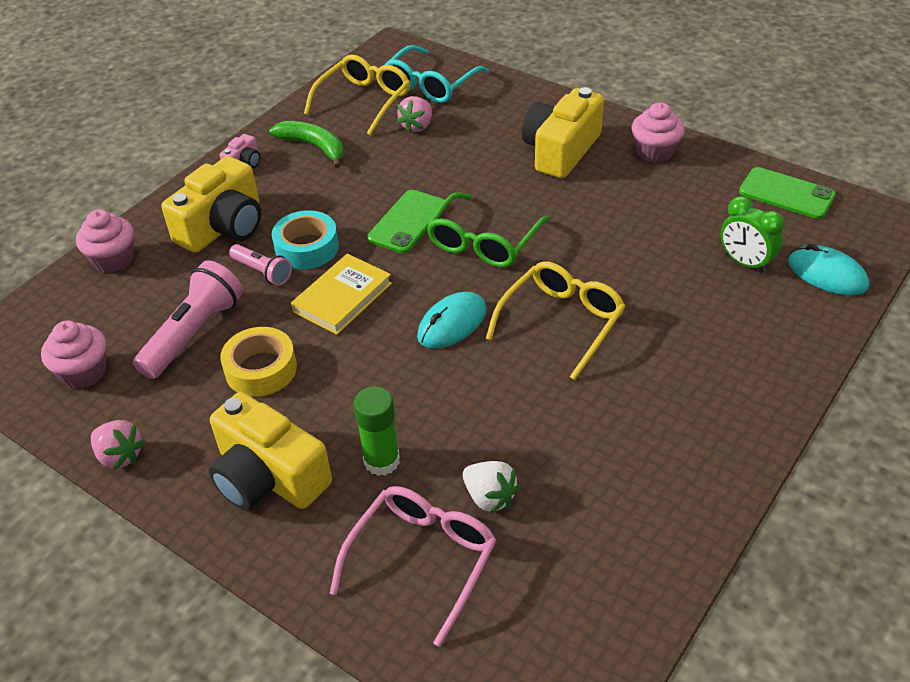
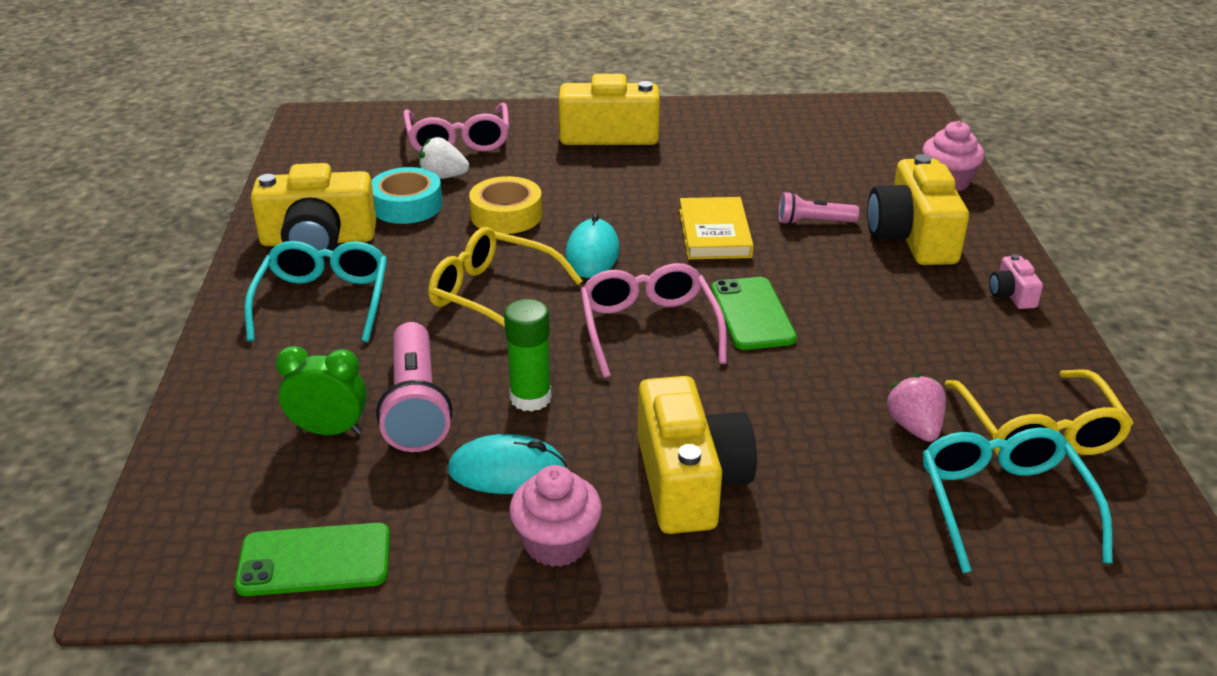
camera: 140 degrees right, 10 degrees down
pink cupcake [41,321,106,389] -> none
pink strawberry [91,420,145,470] -> none
pink flashlight [133,260,243,379] -> pink flashlight moved to [376,322,452,452]
yellow tape [220,327,297,397] -> yellow tape moved to [469,176,542,234]
green banana [269,121,344,168] -> none
turquoise tape [272,210,339,269] -> turquoise tape moved to [371,167,443,224]
green glue stick [353,387,400,476] -> green glue stick moved to [504,299,552,412]
green glasses [427,192,549,268] -> pink glasses [580,263,727,378]
yellow glasses [486,261,626,380] -> yellow glasses turned 120 degrees clockwise [428,227,583,328]
turquoise mouse [788,244,869,295] -> turquoise mouse moved to [448,434,567,494]
none -> turquoise glasses [244,241,387,342]
none -> yellow camera [251,163,376,258]

